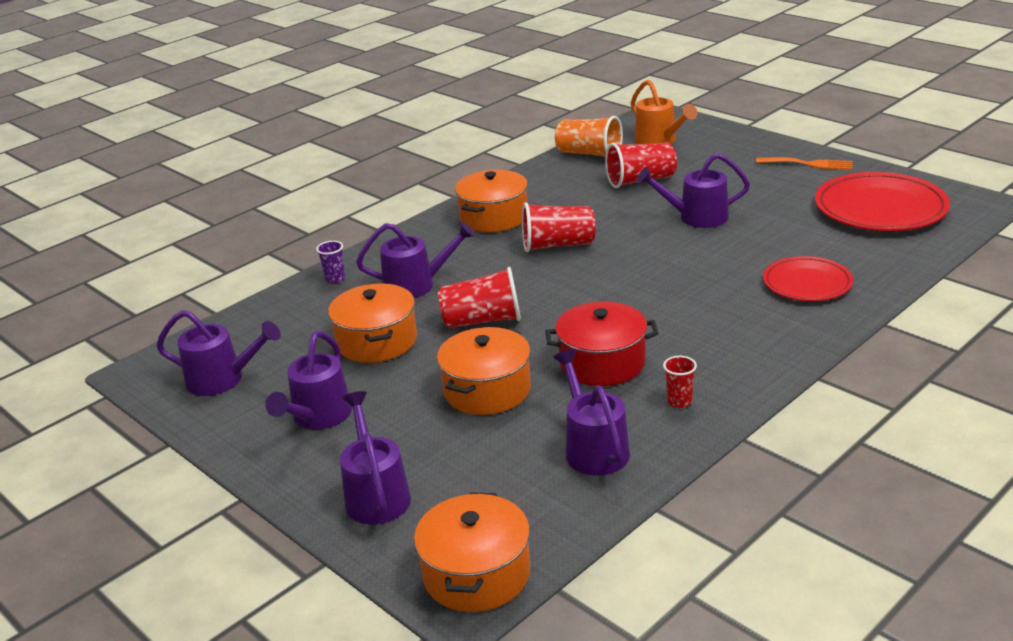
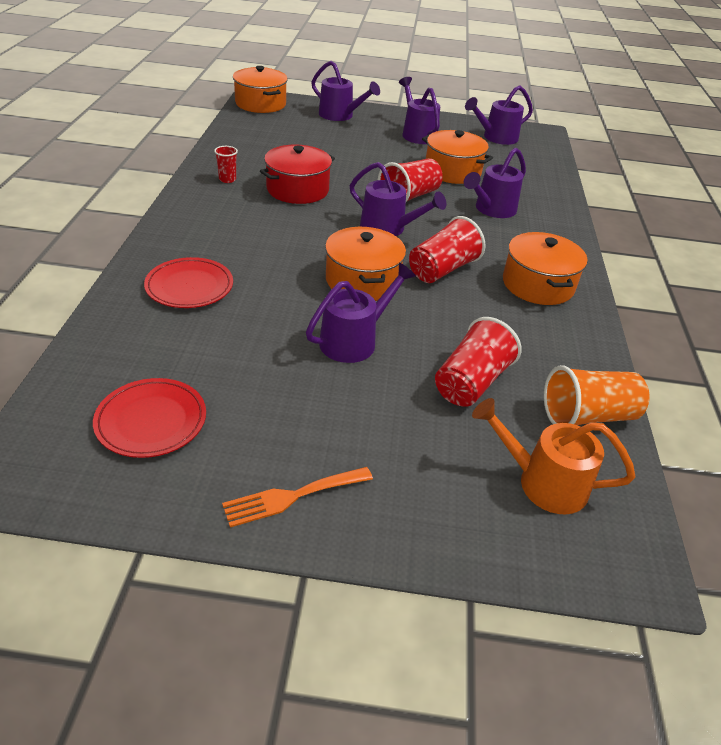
camera: 135 degrees right, 10 degrees up
purple cup [316,241,345,283] -> none
orange pot [437,327,531,415] -> orange pot moved to [325,227,406,301]
purple watering can [553,349,630,476] -> purple watering can moved to [350,162,446,236]
red plate [815,172,950,231] -> red plate [93,378,206,458], size x0.61

